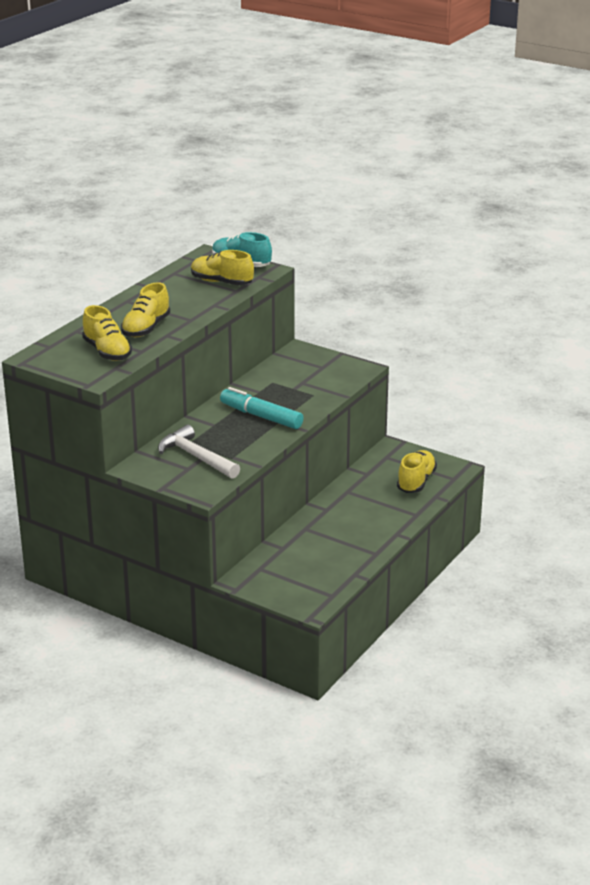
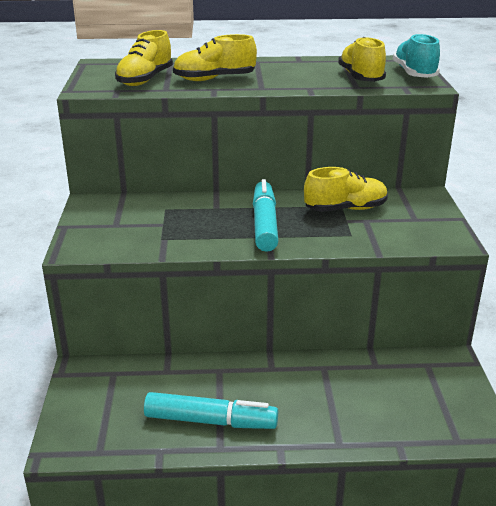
camera: 55 degrees right, 0 degrees up
white hammer [158,425,240,479] -> none
yellow shoe [397,450,437,493] -> yellow shoe moved to [304,167,388,212]
none -> turquoise marker [144,392,278,429]

